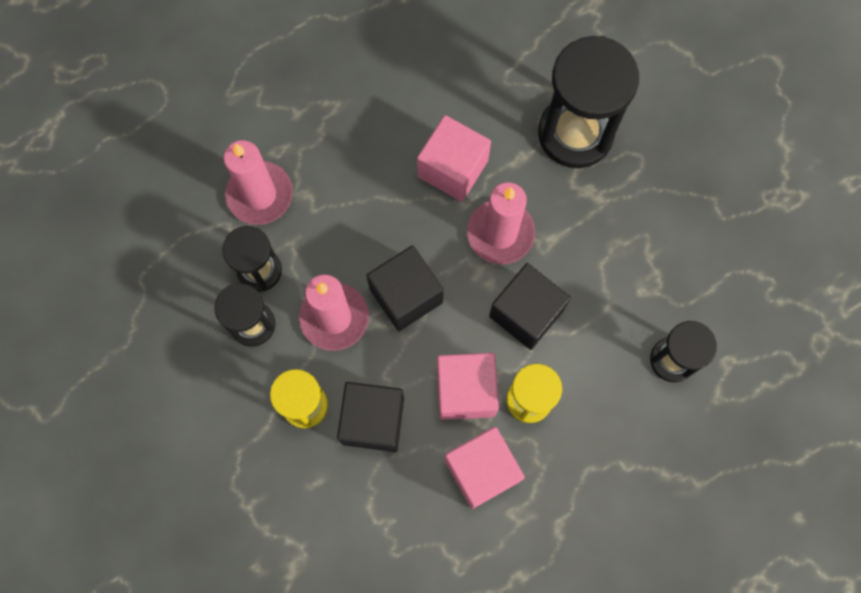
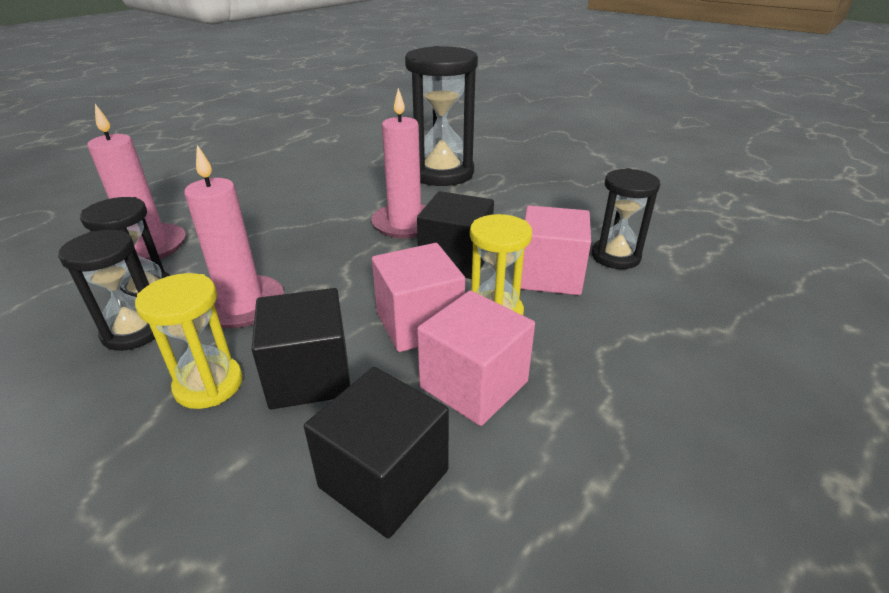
camera: 20 degrees left, 40 degrees down
black cube [366,245,444,331] -> black cube moved to [304,367,449,539]
pink cube [417,115,491,202] -> pink cube moved to [520,205,591,295]

